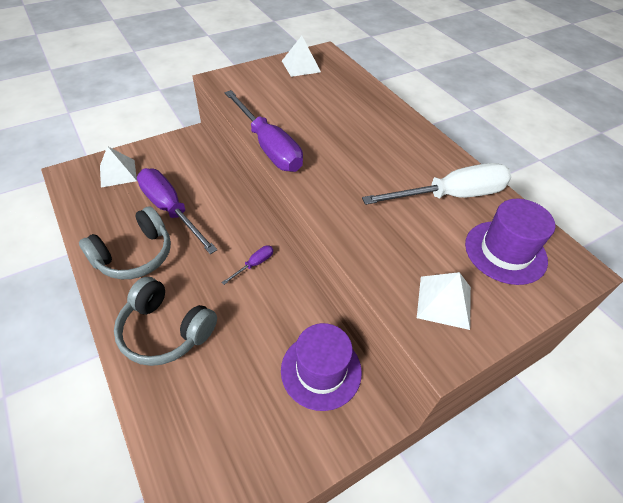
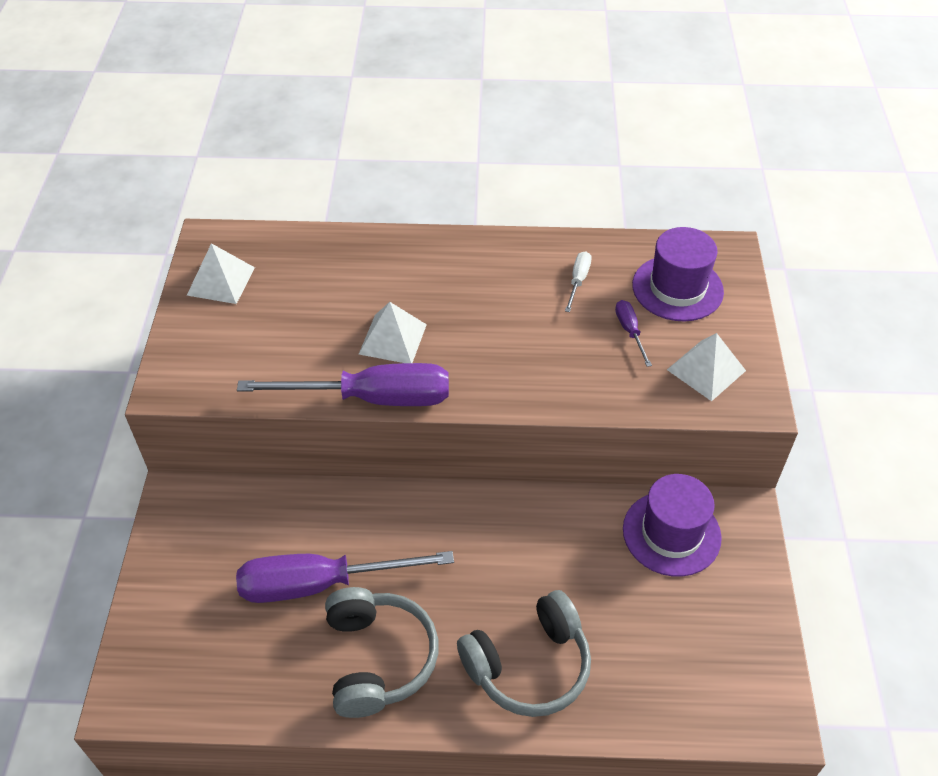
camera: 55 degrees left, 0 degrees up
white pyramid [100,146,137,188] -> white pyramid moved to [359,302,427,363]
purple screwdriver [221,245,273,285] -> purple screwdriver moved to [615,300,652,367]
white screwdriver [362,163,512,205] -> white screwdriver [565,251,592,312], size x0.43

